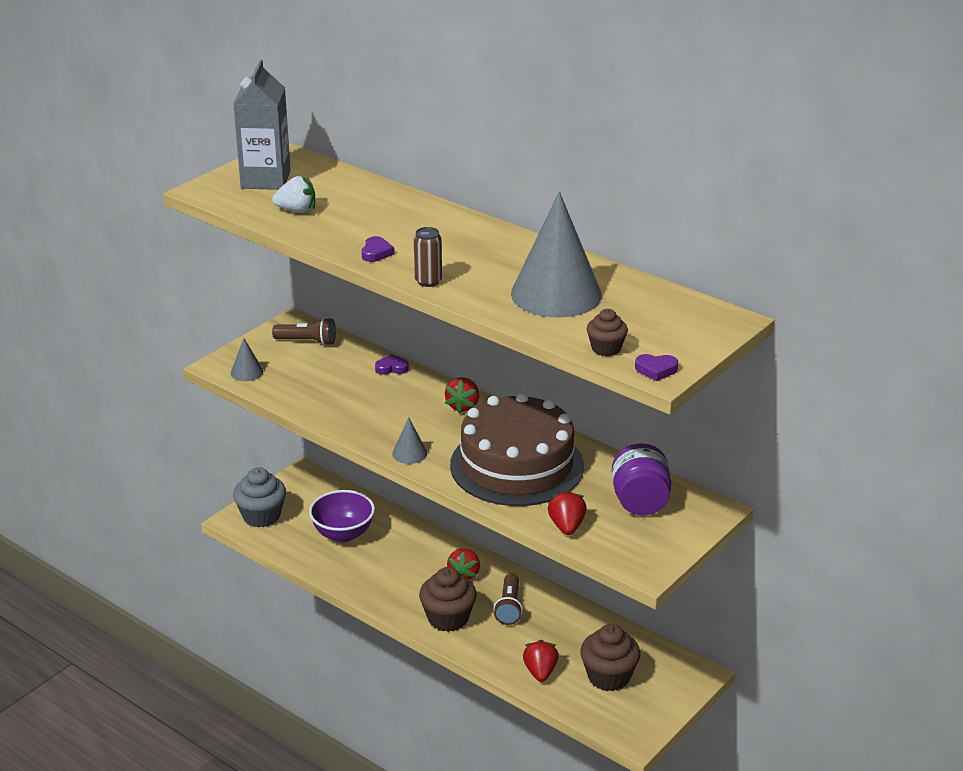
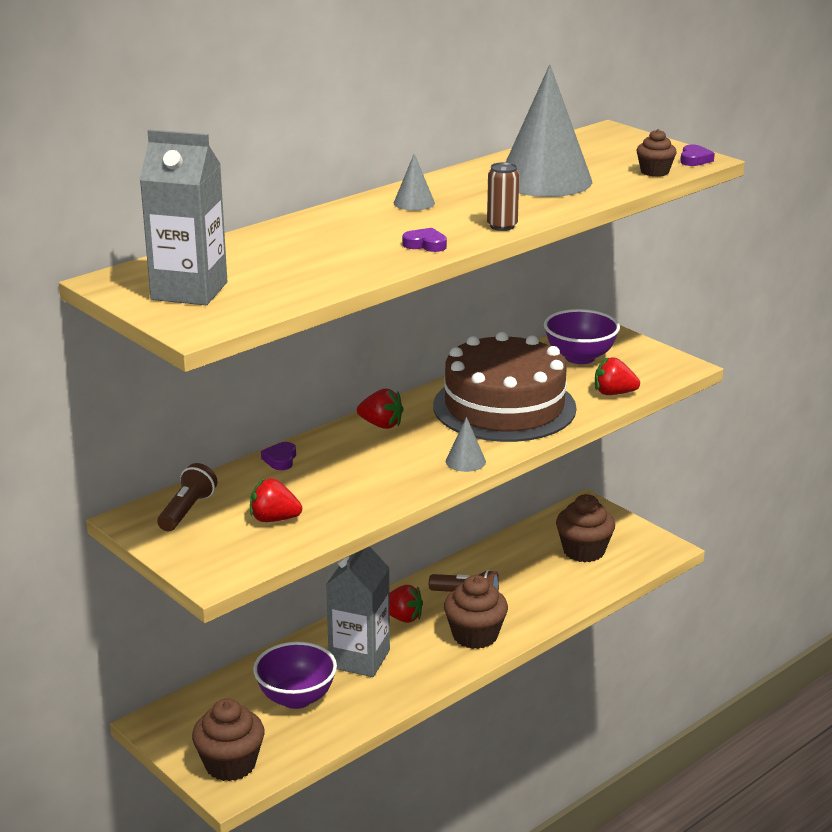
camera: 80 degrees left, 5 degrees down
grey cone [231,338,263,381] -> grey cone moved to [394,154,435,211]
grey cupcake [233,467,286,527] -> brown cupcake [192,698,265,781]
white strawberry [272,176,315,213] -> none
red strawberry [523,640,559,682] -> red strawberry moved to [250,478,302,522]
purple jar [612,443,671,515] -> purple bowl [544,309,620,364]
none -> grey carton [326,546,390,677]

